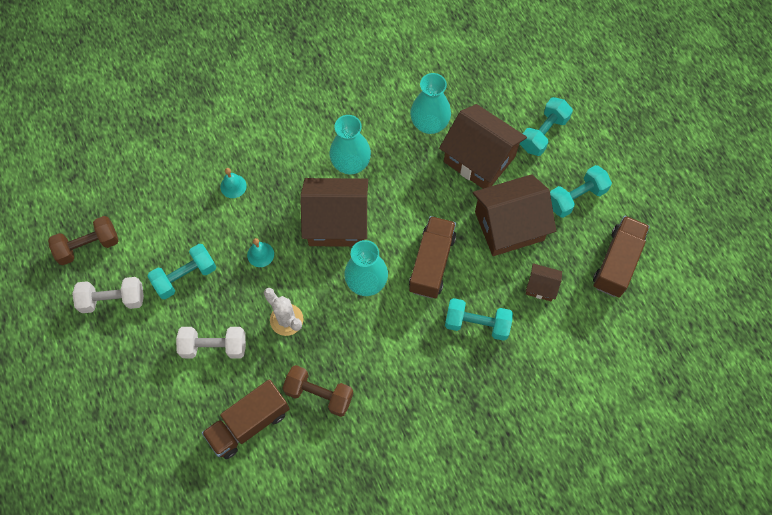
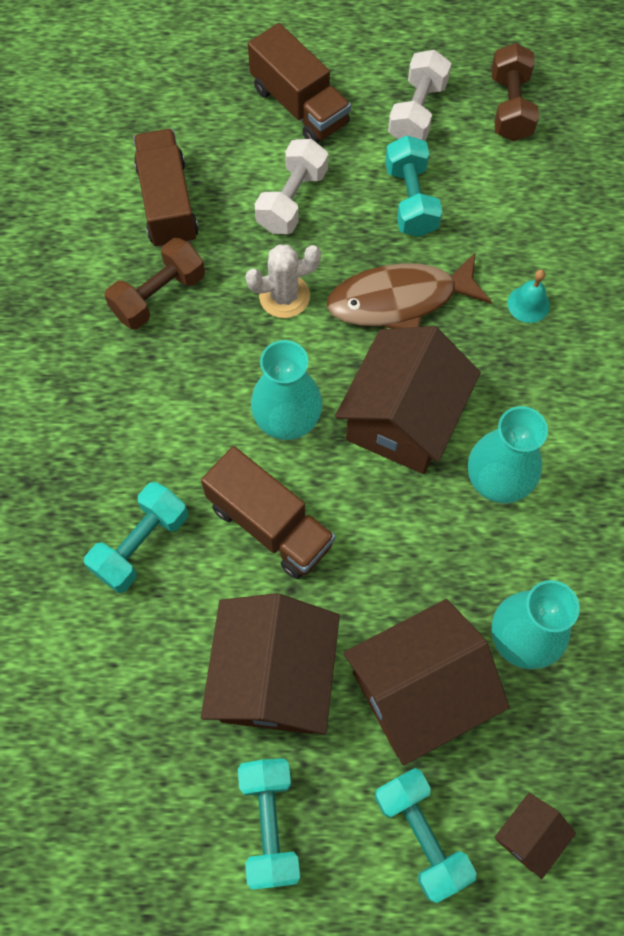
camera: 115 degrees right, 0 degrees up
turquoise bell [247,238,274,267] -> brown fish [327,253,492,329]
brown house [526,263,562,301] -> brown house moved to [495,793,576,879]
brown truck [593,216,650,298] -> brown truck moved to [248,23,351,143]

